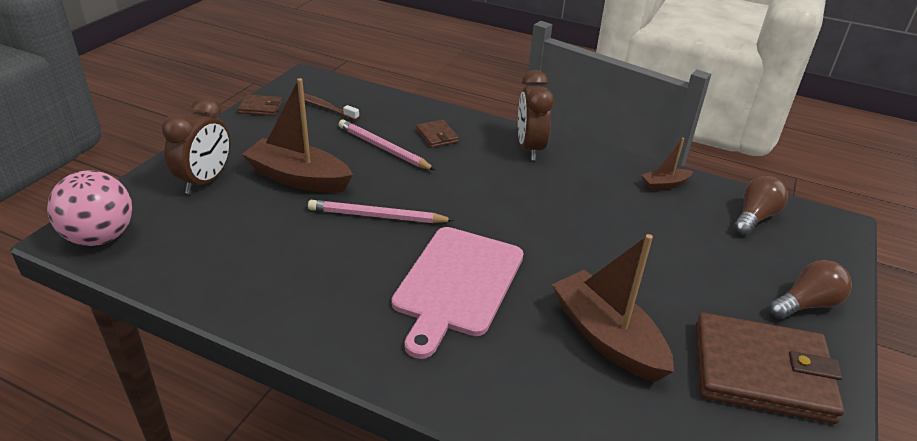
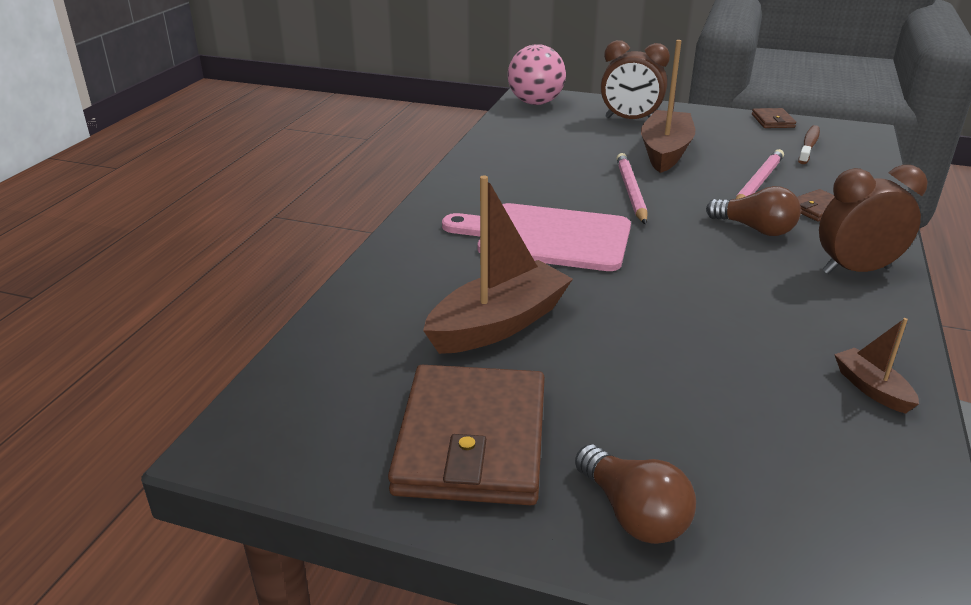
camera: 85 degrees right, 5 degrees down
brown light bulb [733,176,788,236] -> brown light bulb moved to [706,186,801,236]

